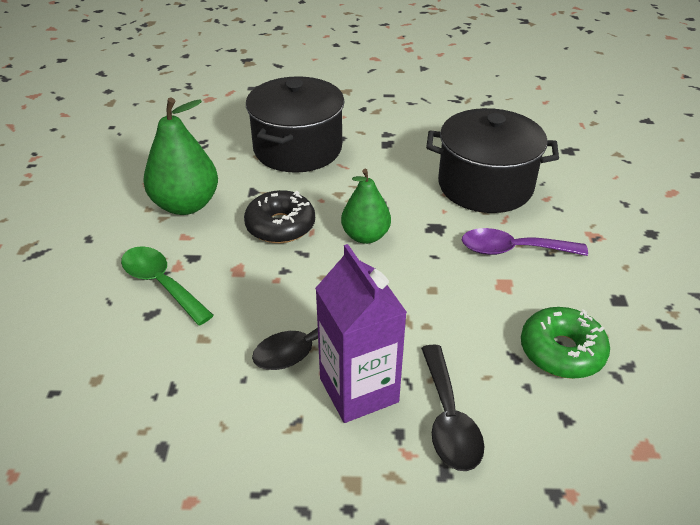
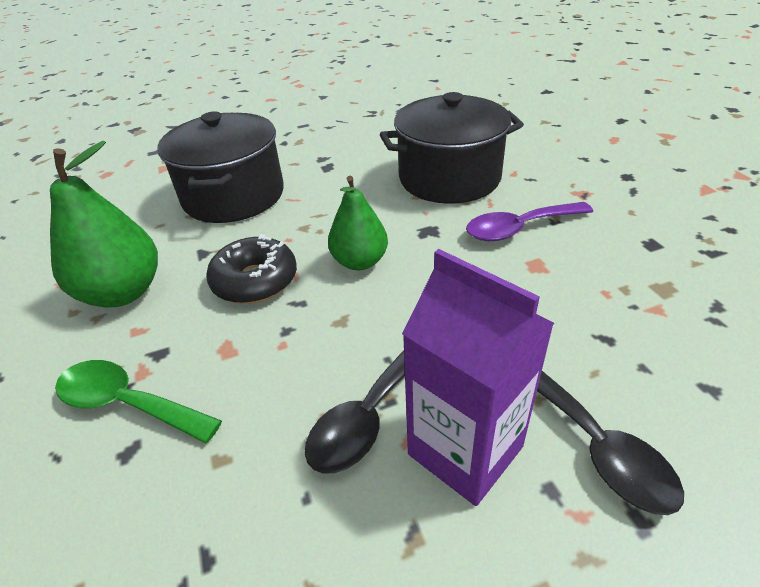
camera: 20 degrees left, 0 degrees up
green donut [521,307,610,379] -> none

